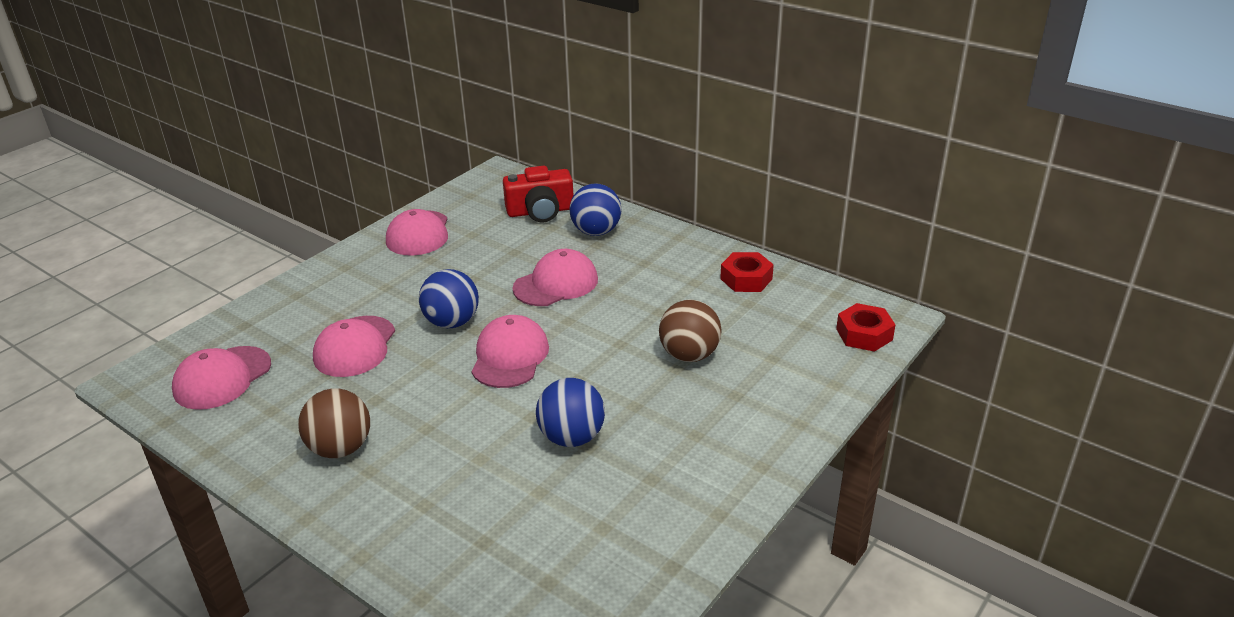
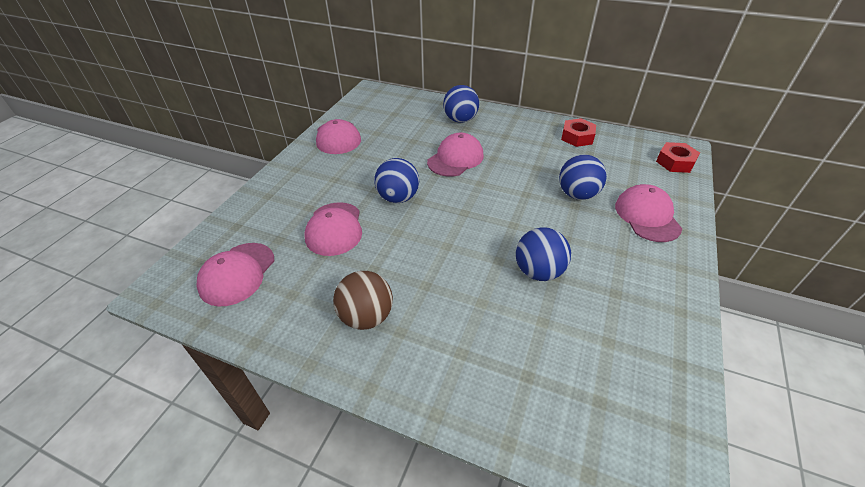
camera: 15 degrees left, 10 degrees up
pink cap [471,315,549,388] -> pink cap moved to [615,184,682,242]
red camera [503,166,574,222] -> none
brown ball [659,300,722,362] -> blue ball [559,154,607,200]

